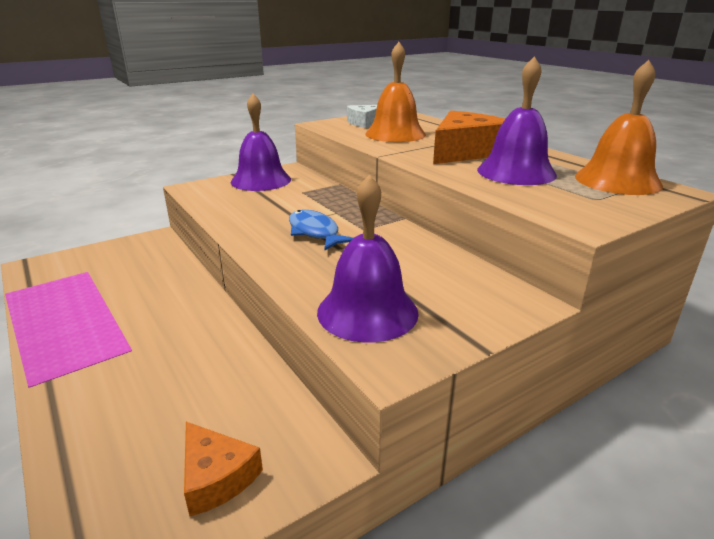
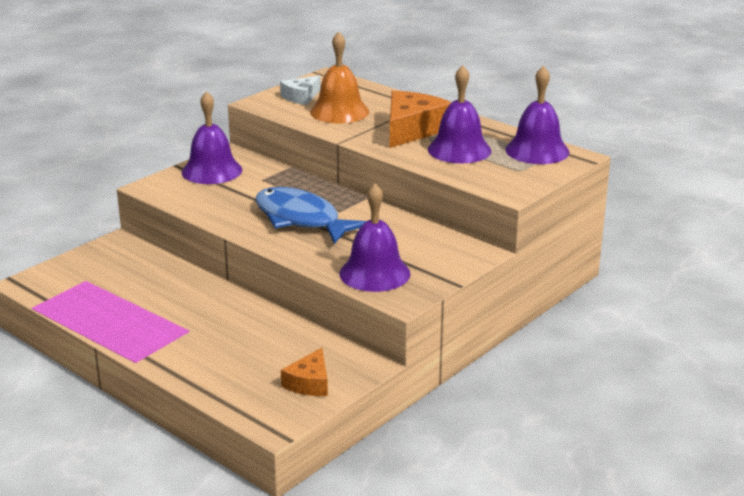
camera: 15 degrees left, 0 degrees up
orange cheese [184,422,263,516] -> orange cheese turned 75 degrees clockwise [281,348,328,396]
blue fish [289,210,353,251] -> blue fish [255,187,366,244], size x1.66
orange bell [575,60,663,195] -> purple bell [505,66,569,164]

